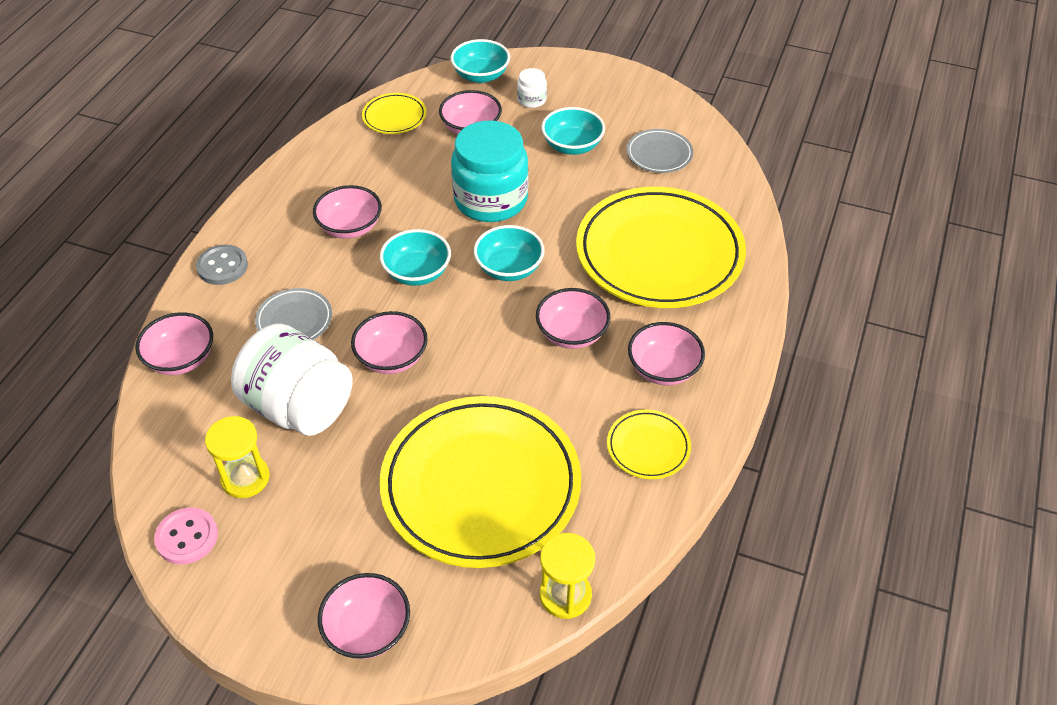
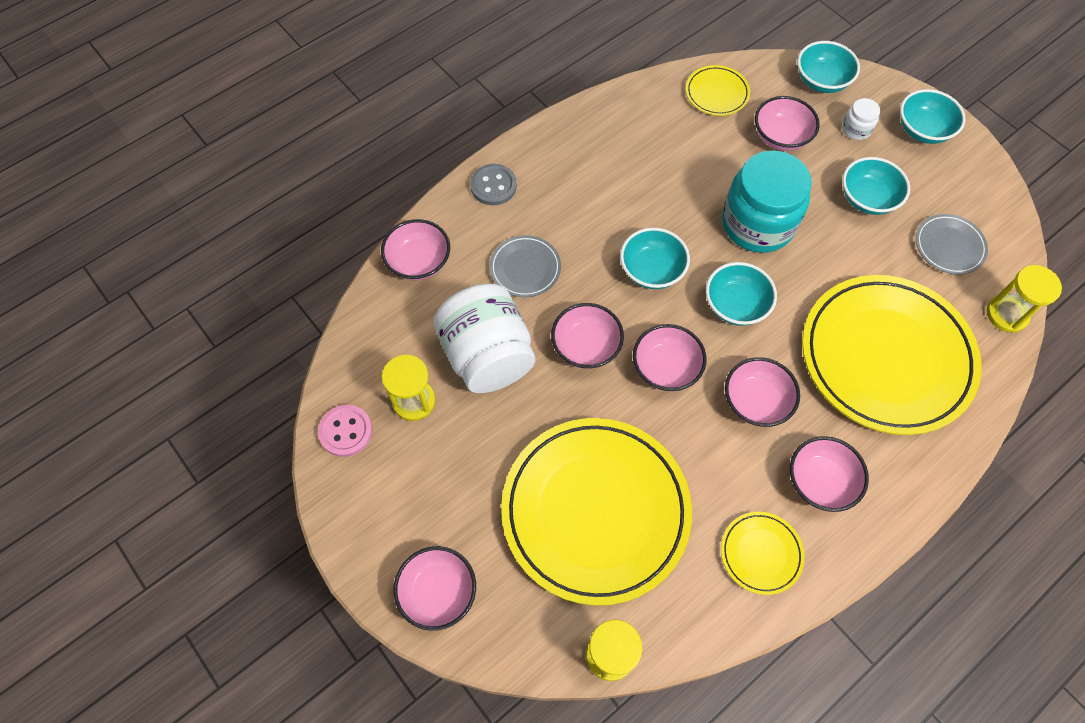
camera: 30 degrees right, 15 degrees up
pink bowl [313,185,382,239] -> pink bowl moved to [633,324,707,391]
none -> turquoise bowl [900,89,966,144]
none -> yellow hourglass [987,265,1062,333]

